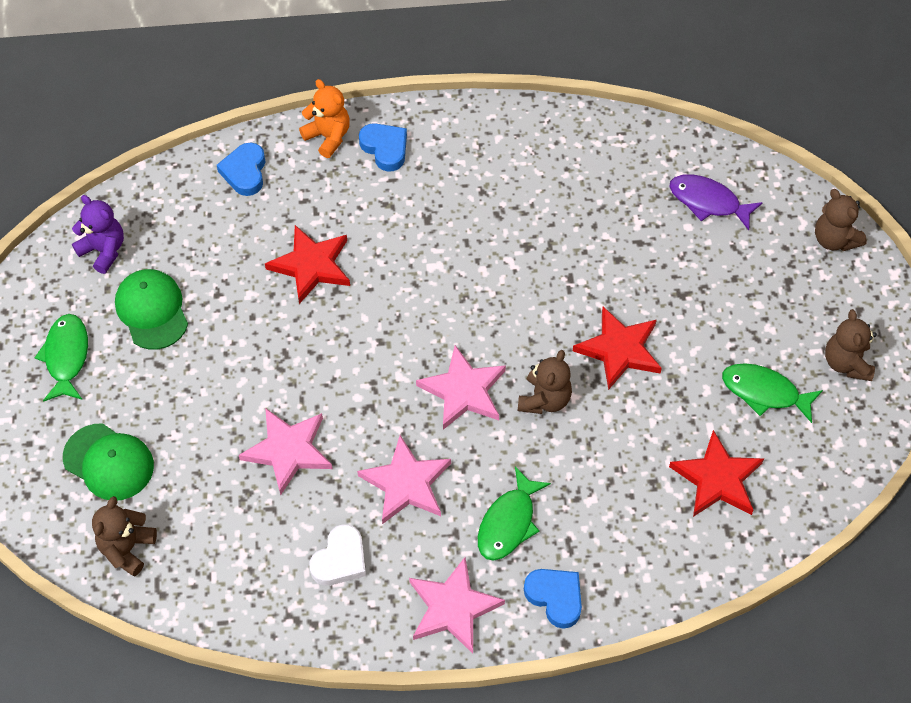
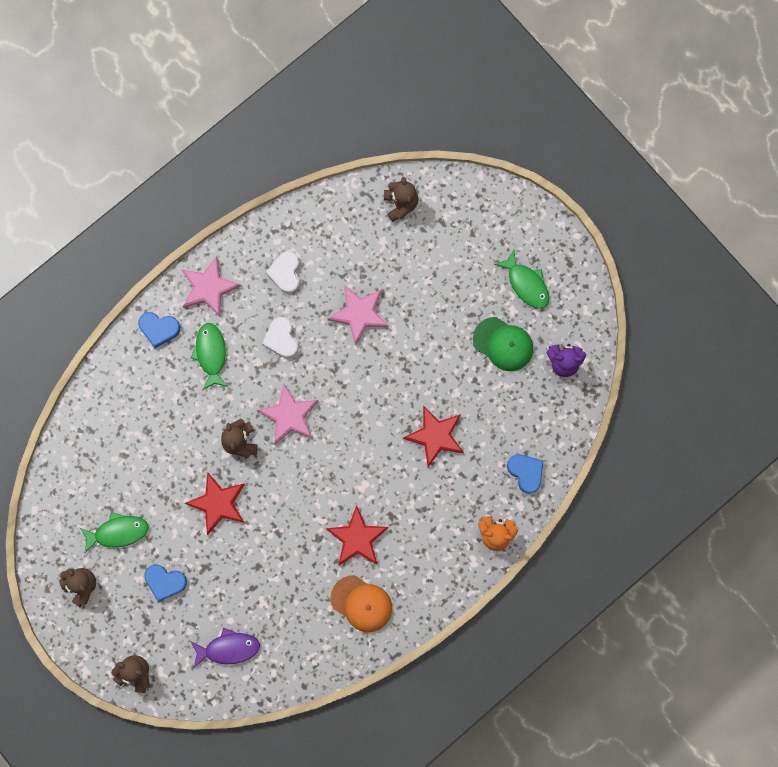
camera: 145 degrees right, 20 degrees up
green cap [63,423,154,500] -> none
pink star [357,435,451,524] -> white heart [262,317,299,358]
blue heart [359,123,407,172] -> blue heart moved to [144,564,187,602]
red star [669,430,764,517] -> red star moved to [326,506,389,566]
none -> orange cap [330,575,392,632]

